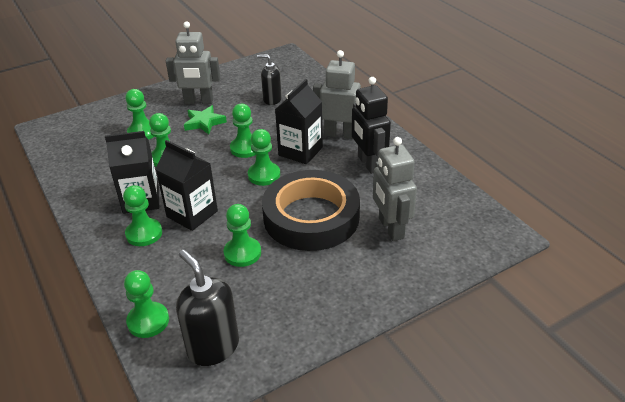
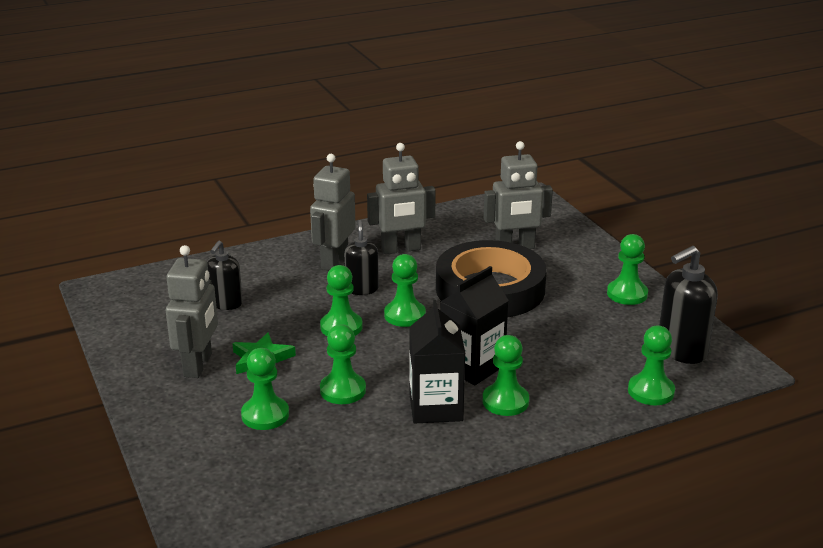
camera: 85 degrees left, 10 degrees down
green pawn [224,204,261,267] -> green pawn moved to [607,234,648,305]
black carton [275,79,323,164] -> black soap dispenser [344,220,379,295]
black robot [352,77,391,174] -> grey robot [367,143,436,254]

